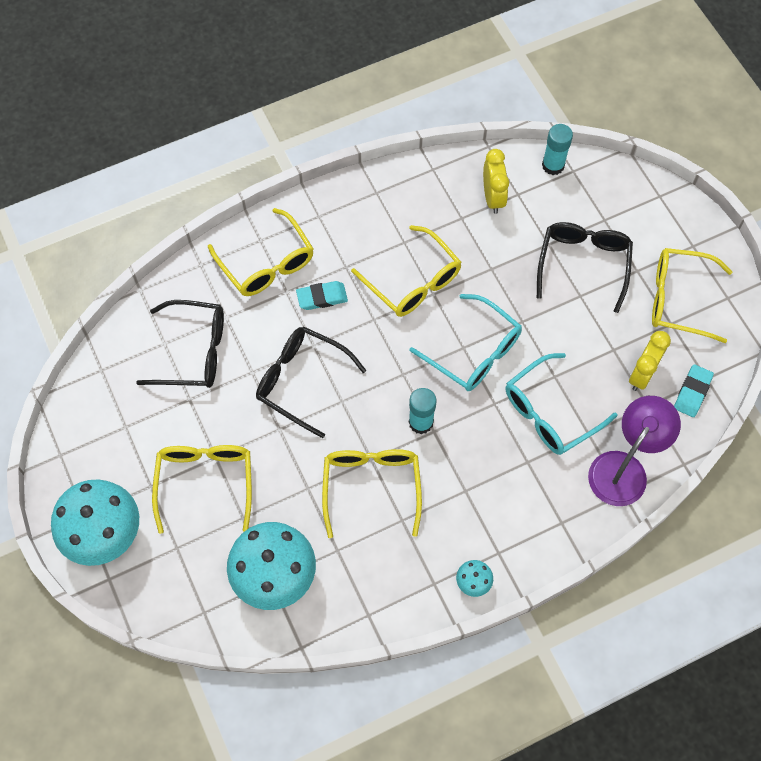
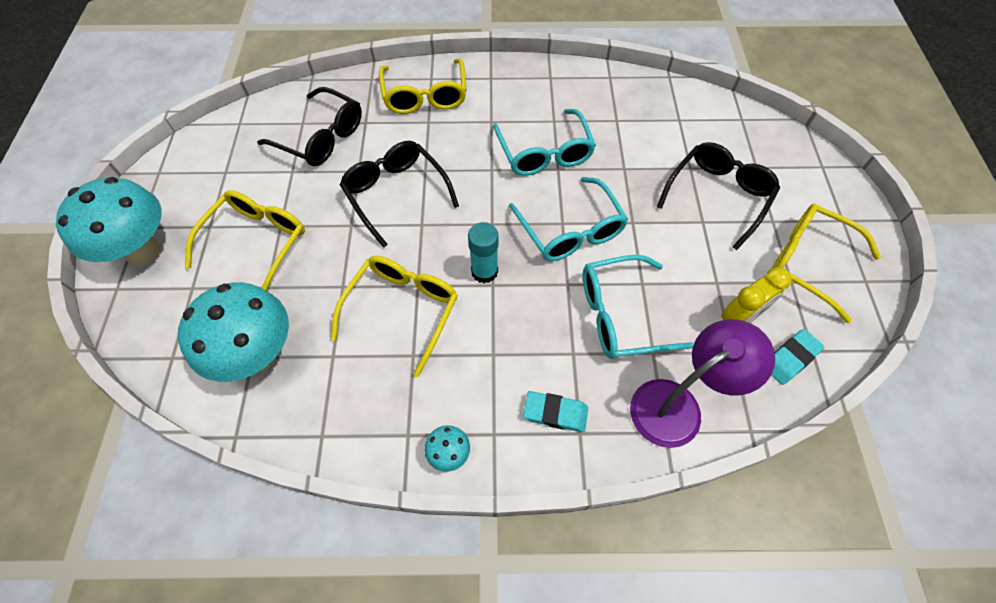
camera: 25 degrees right, 5 degrees down
turquoise eraser [296,281,348,310] -> turquoise eraser moved to [523,391,588,432]
yellow glasses [351,225,461,317] -> turquoise glasses [493,109,596,176]
yellow clock [483,149,509,214] -> none
turquoise glue stick [542,124,573,175] -> none

